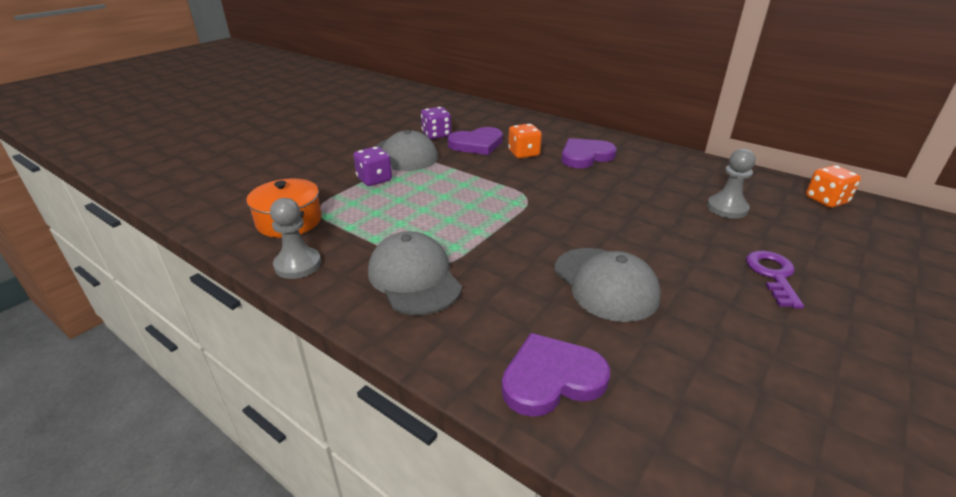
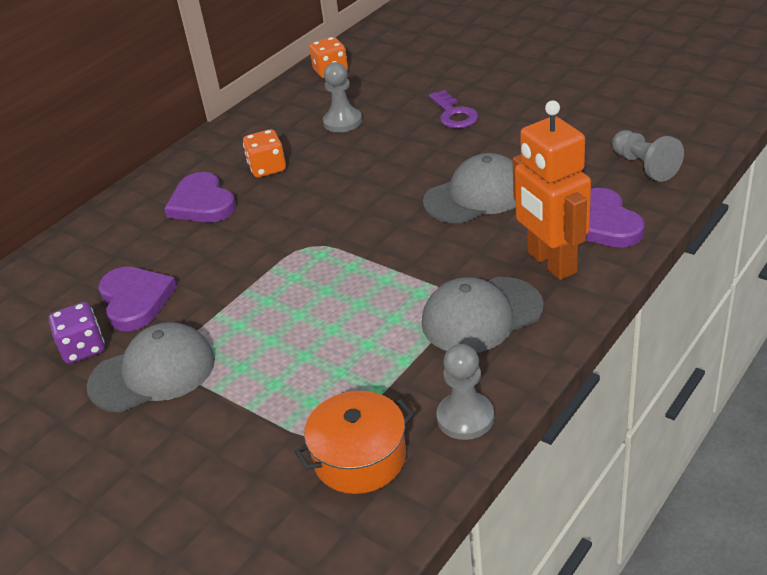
camera: 85 degrees left, 5 degrees up
purple dice [353,146,392,186] -> none
orange dice [508,124,542,158] -> orange dice moved to [243,129,286,178]
purple key [746,251,804,309] -> purple key turned 120 degrees counterclockwise [429,90,479,129]
none -> orange robot [513,100,591,280]
none -> grey pawn [612,130,684,182]

